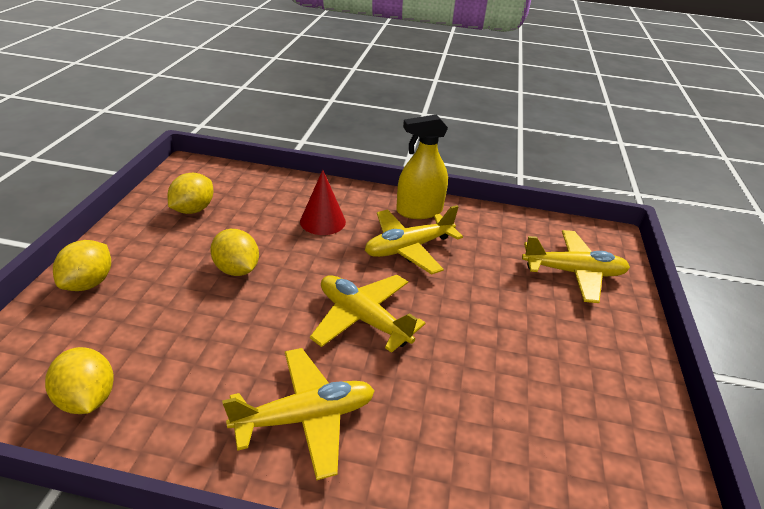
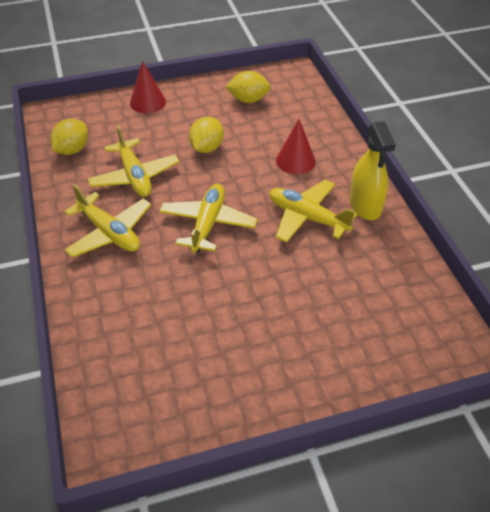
camera: 65 degrees right, 10 degrees up
yellow lemon [53,240,111,291] -> red cone [130,61,166,113]
yellow spray bottle [396,114,448,219] -> yellow spray bottle turned 150 degrees counterclockwise [350,121,396,220]
yellow plane [522,230,630,303] -> yellow plane moved to [88,125,180,197]

